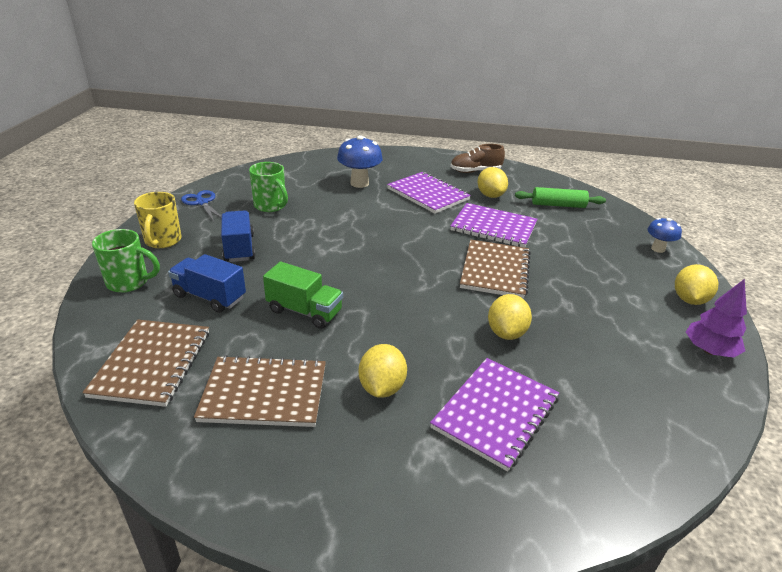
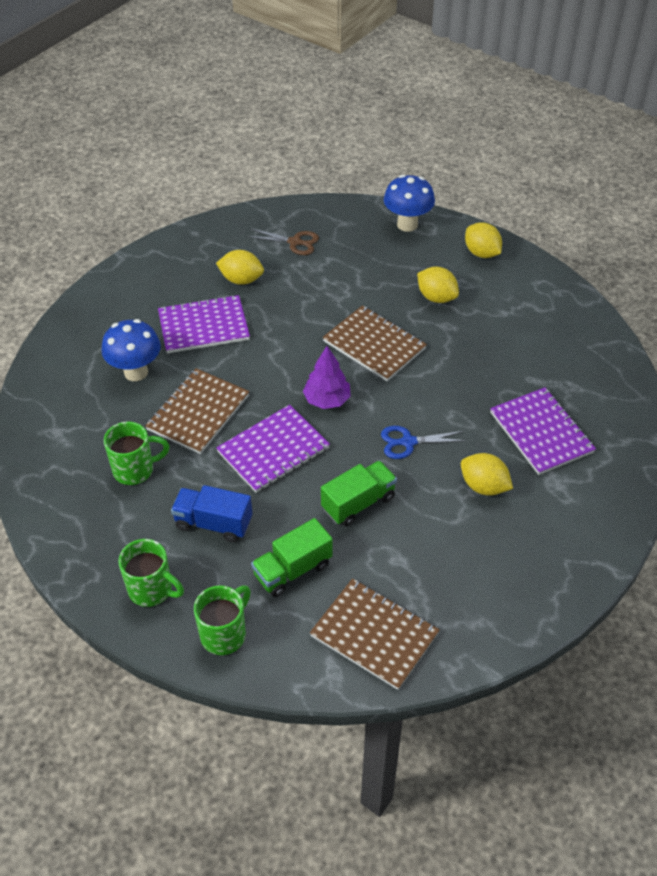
camera: 60 degrees left, 15 degrees up
yellow mug [134,192,182,248] -> green mug [118,539,184,607]
blue truck [168,254,246,313] -> green truck [251,518,333,597]
blue scissors [181,190,222,222] -> blue scissors moved to [381,426,467,459]
brown notebook [194,355,326,427] -> brown notebook moved to [145,368,249,454]
brown shoe [450,144,505,173] -> none
purple notebook [450,203,537,248] -> purple notebook moved to [216,405,330,493]
yellow lemon [488,294,532,340] -> yellow lemon moved to [417,267,459,303]
green rolling pin [515,187,606,208] -> brown scissors [247,228,319,255]
blue mushroom [647,218,682,253] -> blue mushroom [384,175,435,232], size x1.65
purple tree [686,279,747,358] -> purple tree moved to [303,346,351,409]

